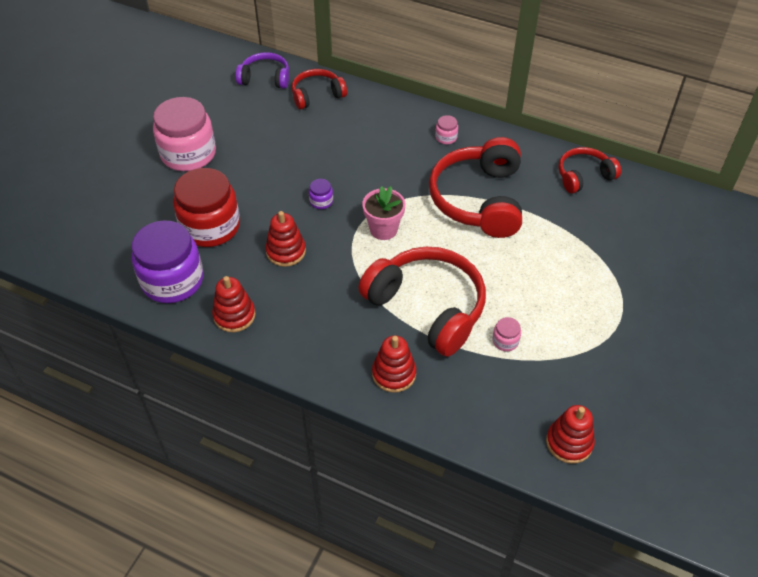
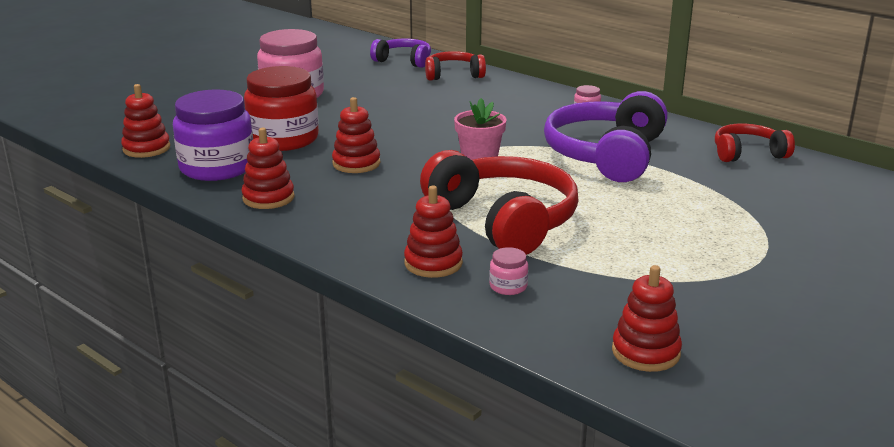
camera: 15 degrees right, 25 degrees down
purple jar [309,179,333,209] -> none
red headphones [429,137,522,238] -> purple headphones [544,91,668,182]
pink jar [492,317,521,351] -> pink jar moved to [489,247,528,295]
none -> red stacking toy [121,84,170,158]

